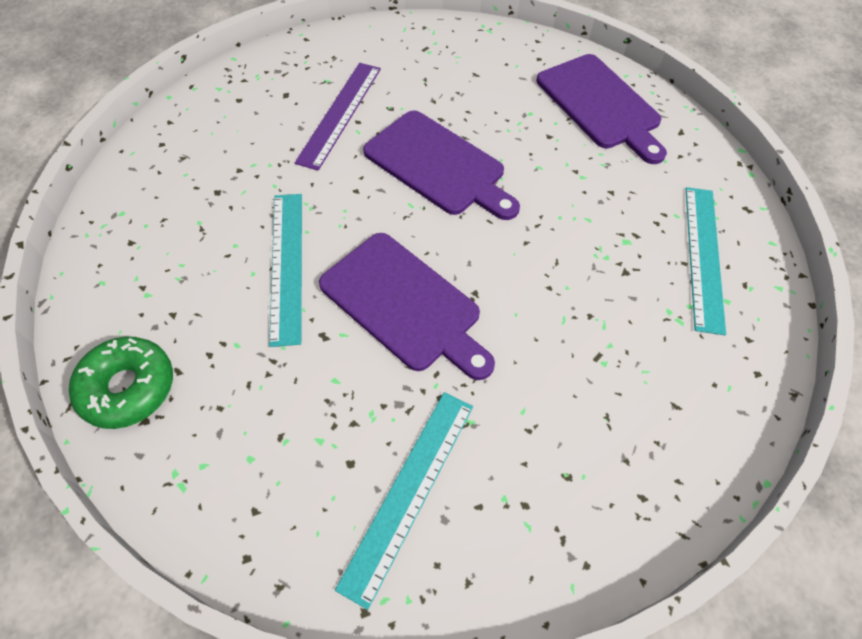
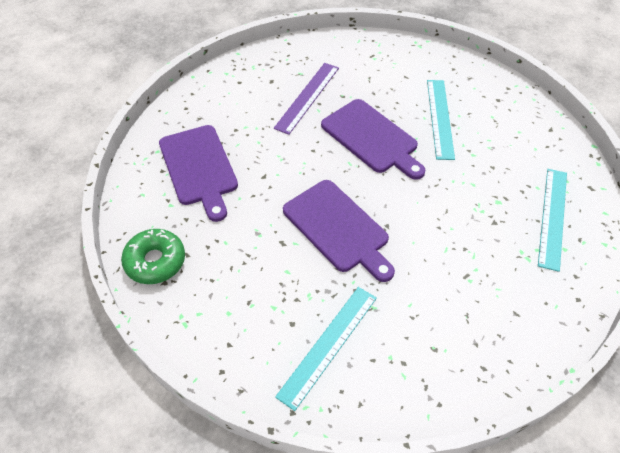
camera: 10 degrees right, 5 degrees down
turquoise ruler [269,194,302,347] -> turquoise ruler moved to [427,80,455,160]
purple cutting board [536,54,667,164] -> purple cutting board moved to [159,125,238,222]

